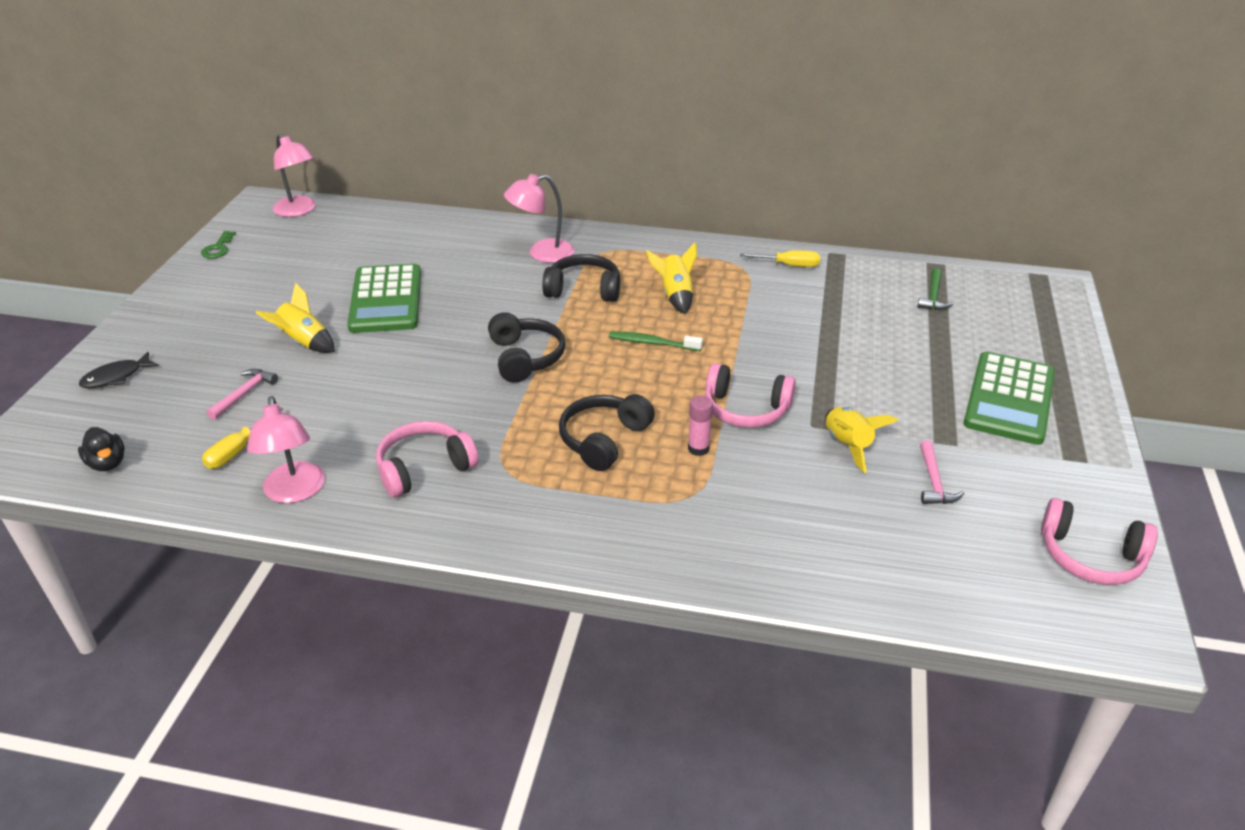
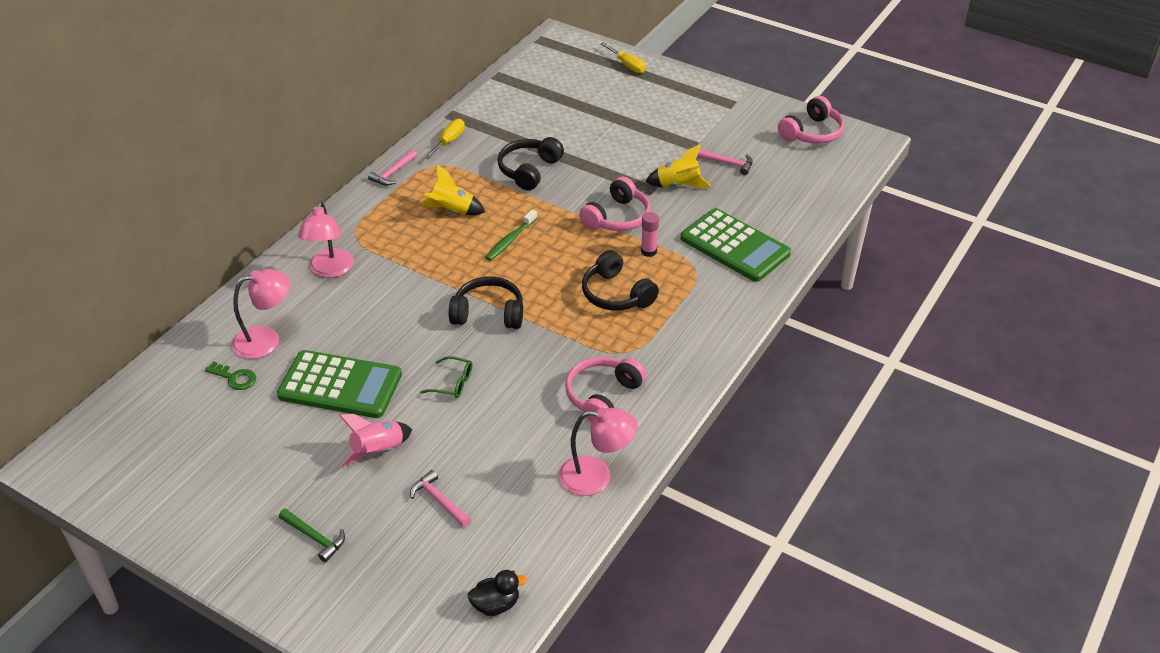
camera: 70 degrees left, 5 degrees up
black fish [79,352,159,389] -> none
green key [201,231,236,259] -> green key moved to [205,361,256,390]
yellow screwdriver [202,407,283,469] -> yellow screwdriver moved to [600,42,646,73]
yellow rocket [256,283,335,353] -> pink rocket [339,414,412,467]
pink lamp [273,134,316,217] -> pink lamp moved to [232,269,291,359]
pink headphones [376,421,478,498] -> pink headphones turned 45 degrees clockwise [565,357,646,423]
black headphones [542,254,620,302] -> black headphones moved to [498,137,564,190]
green hammer [917,268,953,310] -> green hammer moved to [279,509,345,562]
green calculator [963,352,1055,445] -> green calculator moved to [681,208,791,282]
none -> pink hammer [368,150,417,186]
none -> green glasses [420,356,472,398]

